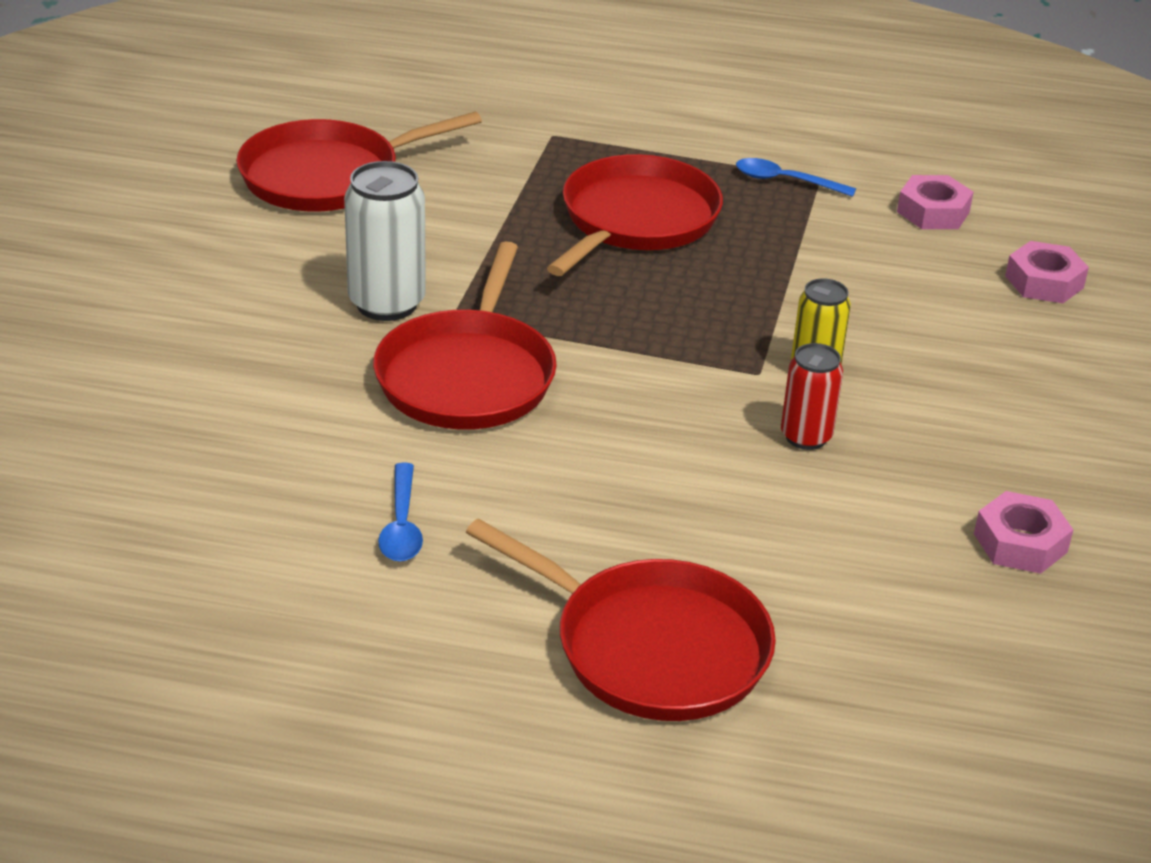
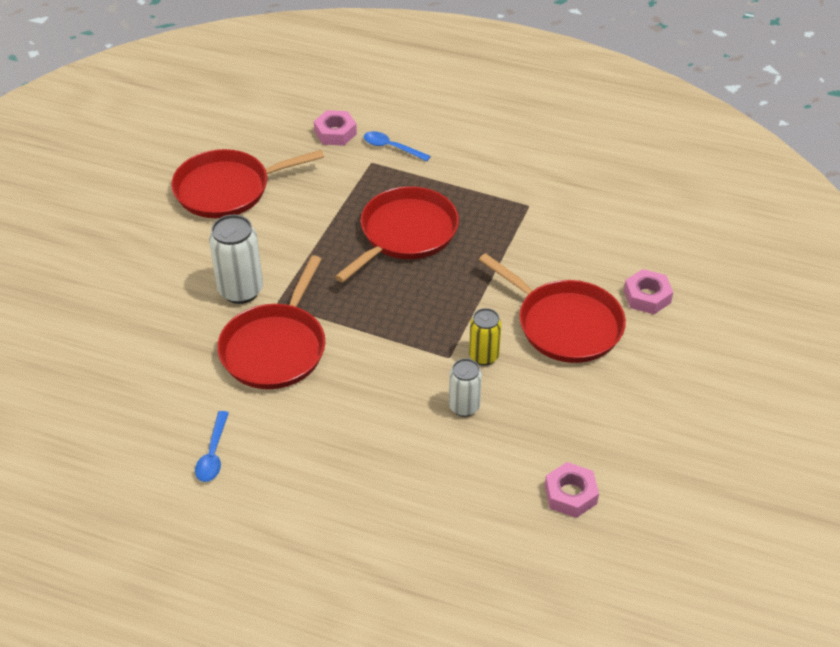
camera: 10 degrees right, 10 degrees up
red pan [466,519,776,721] -> red pan moved to [479,253,626,363]
blue spoon [736,158,856,197] -> blue spoon moved to [364,131,431,161]
red can [781,343,843,450] -> white can [449,358,482,417]
pink nut [897,175,974,229] -> pink nut moved to [314,110,357,146]

